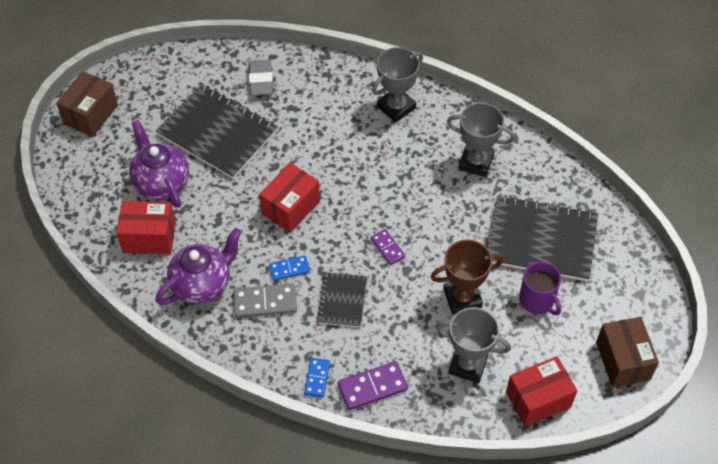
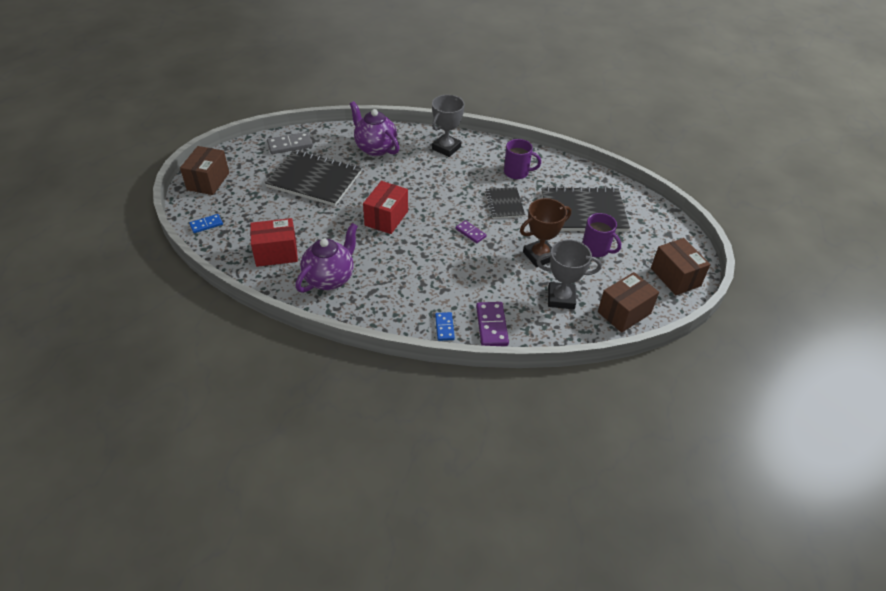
camera: 15 degrees left, 10 degrees down
purple teapot [129,120,189,208] -> purple teapot moved to [350,101,399,156]
grey domino [233,284,297,318] -> grey domino moved to [267,132,313,154]
grey eraser [249,60,273,96] -> none
blue domino [269,255,310,281] -> blue domino moved to [189,214,223,233]
black notebook [316,272,367,328] -> black notebook moved to [485,187,525,219]
purple domino [338,361,408,410] -> purple domino turned 60 degrees counterclockwise [476,302,509,346]
grey trophy [447,103,515,177] -> purple mug [504,139,541,179]
red box [506,356,577,427] -> brown box [598,272,659,333]

